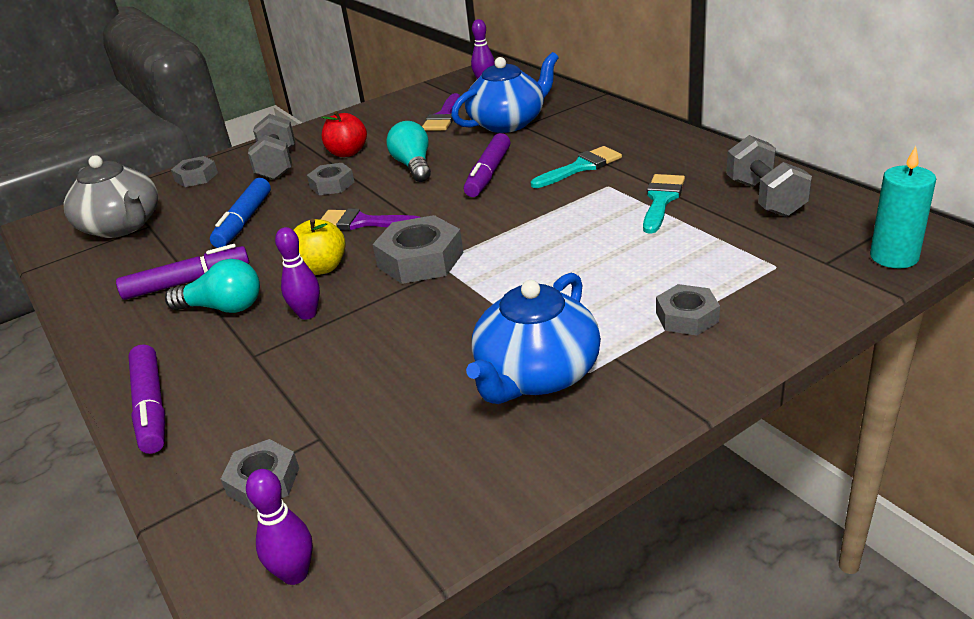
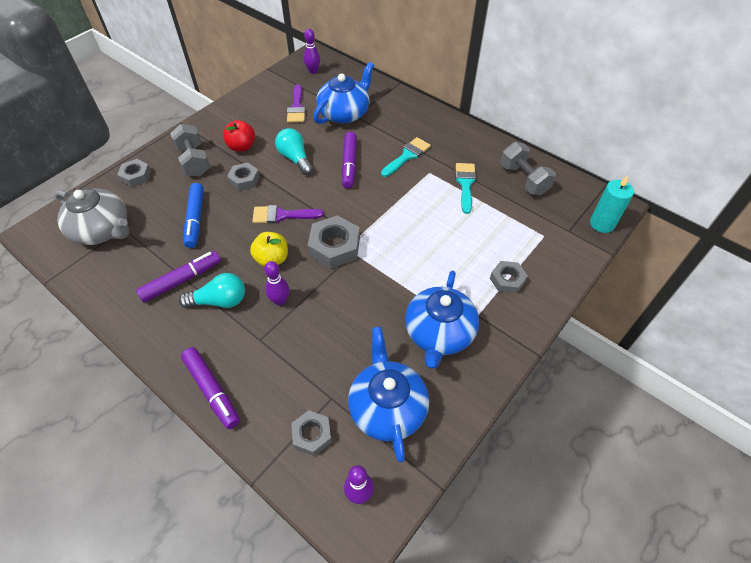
camera: 20 degrees left, 20 degrees up
none -> blue teapot [348,327,429,462]

